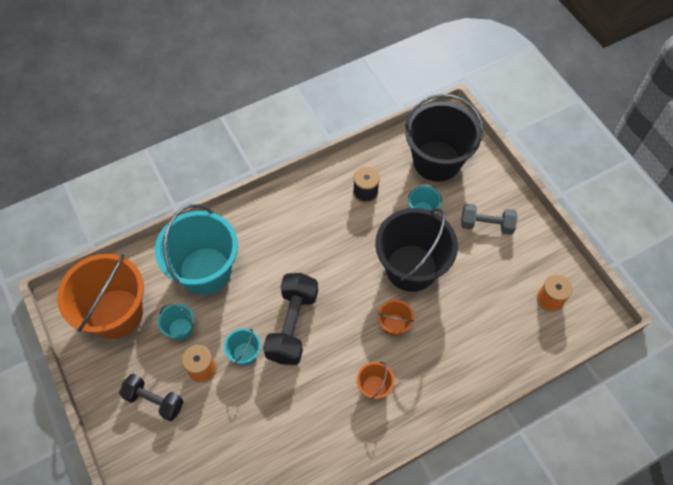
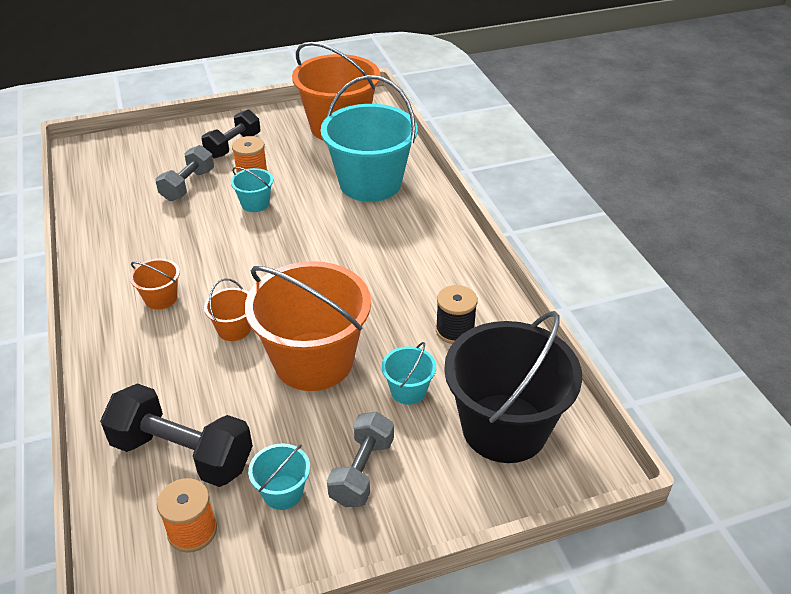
camera: 100 degrees right, 20 degrees down
turquoise bucket [158,304,194,340] -> turquoise bucket moved to [248,443,310,510]
black dumbbell [263,273,318,365] -> black dumbbell moved to [100,383,253,487]
black bucket [375,208,458,292] -> orange bucket [245,261,371,391]
none -> grey dumbbell [156,145,214,201]

